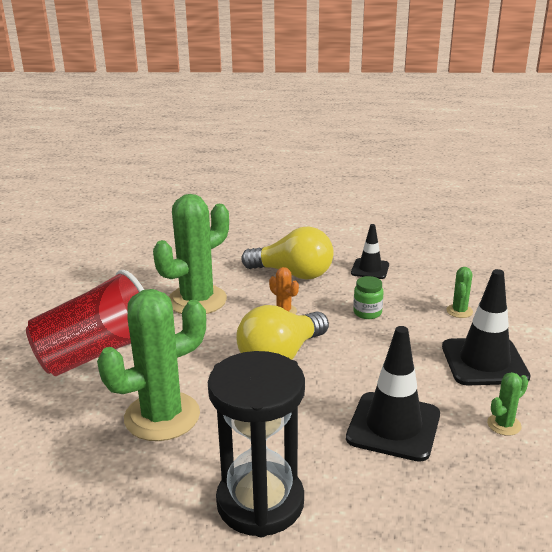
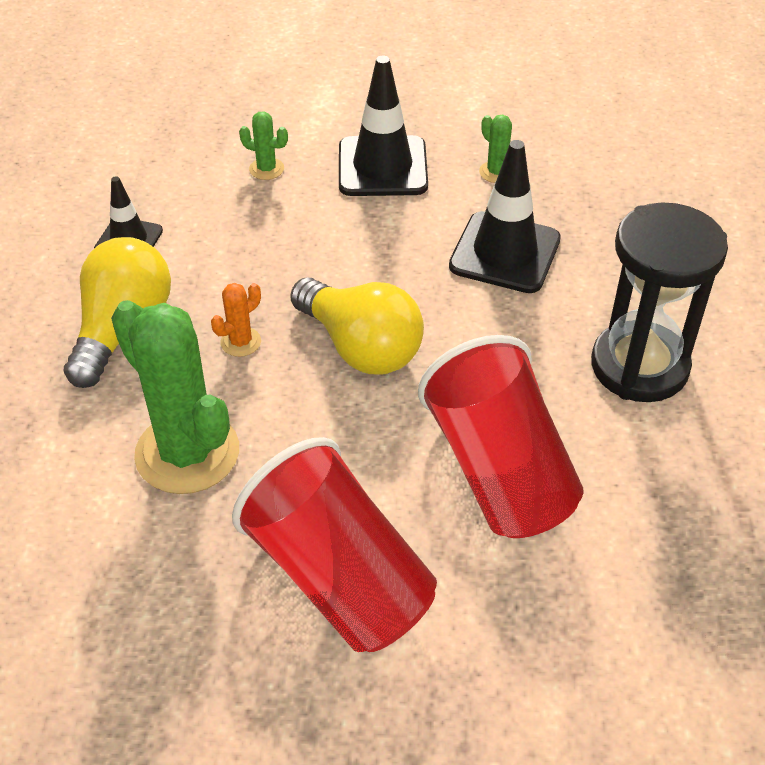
camera: 90 degrees left, 20 degrees up
green cactus [97,289,206,441] -> red cup [418,335,584,538]
green jar [353,276,383,319] -> none

